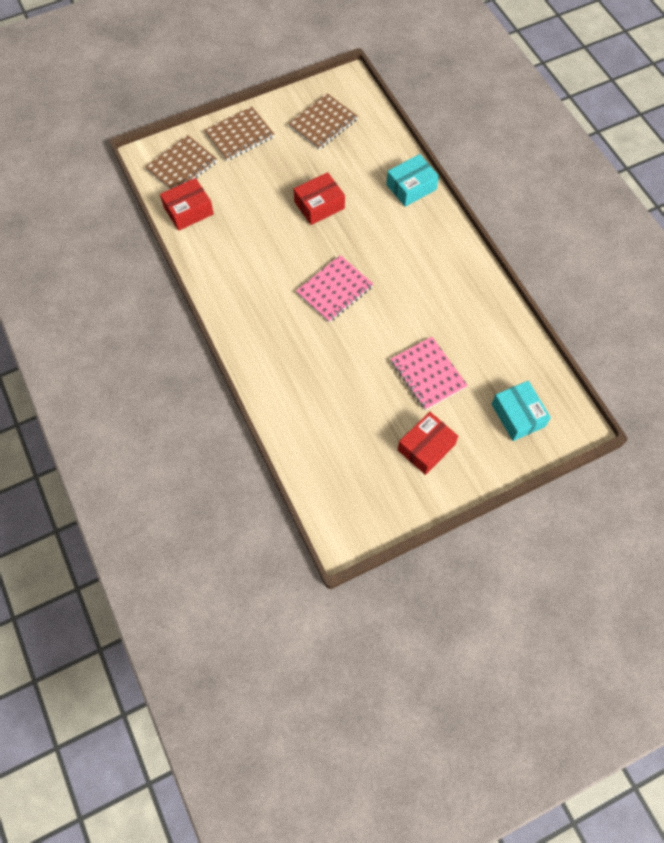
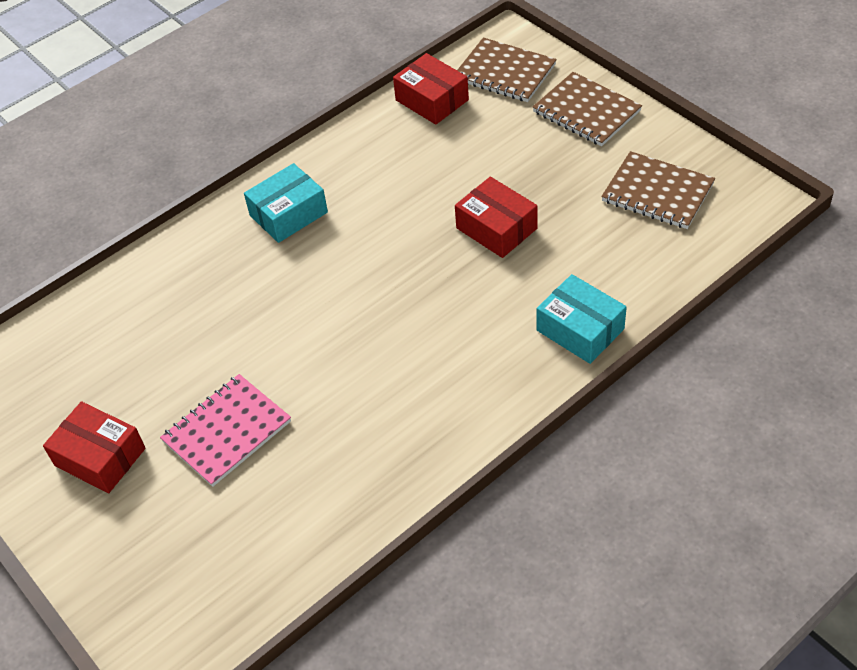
camera: 80 degrees right, 15 degrees down
pink notebook [296,255,373,322] -> none
turquoise box [492,381,551,441] -> turquoise box moved to [244,163,328,243]

